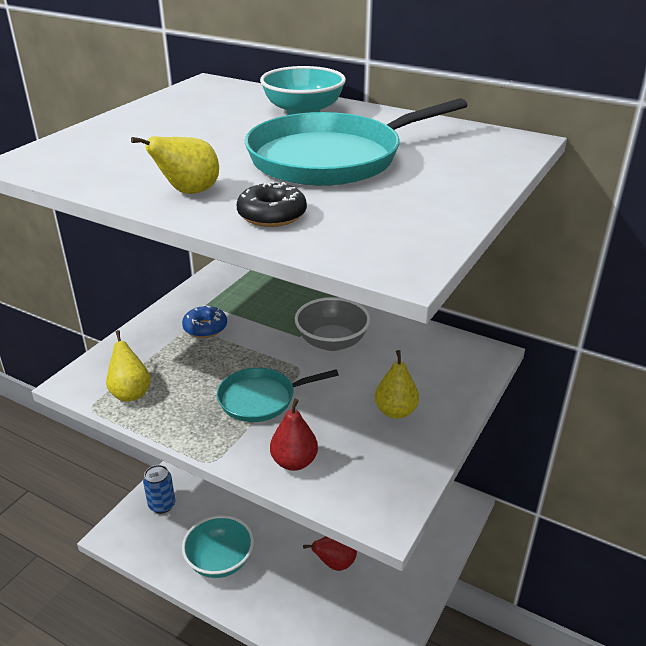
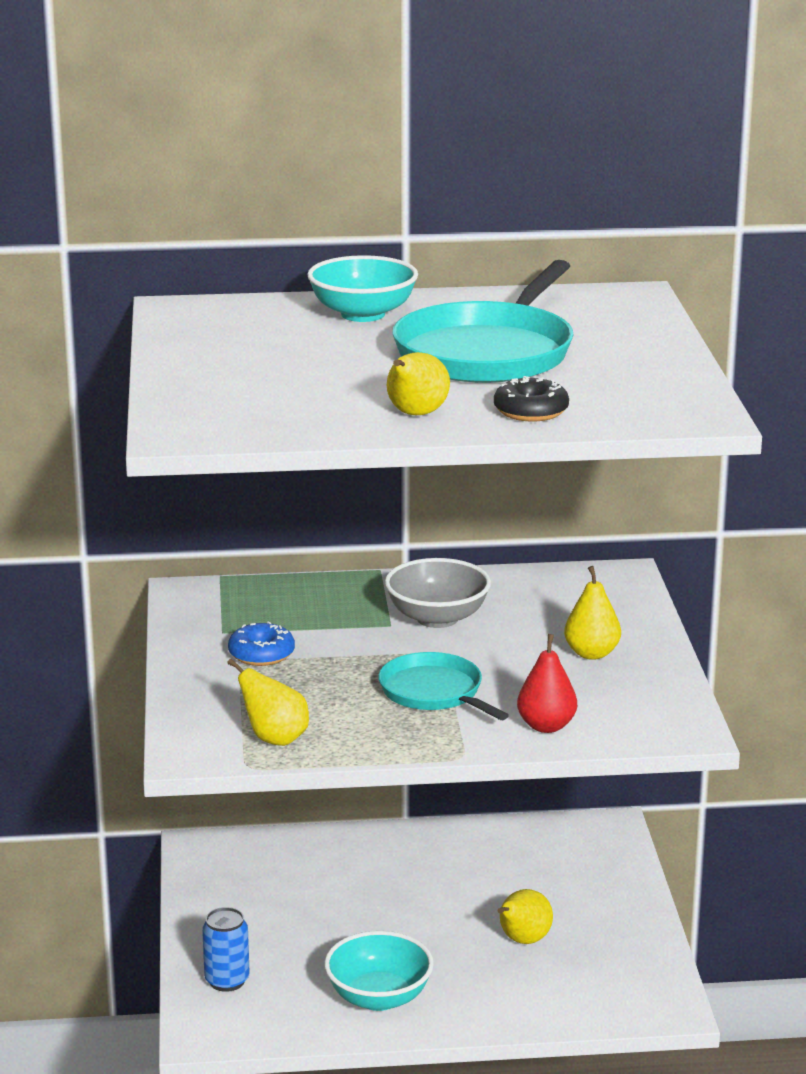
camera: 35 degrees left, 10 degrees down
turquoise pan [217,368,339,422] -> turquoise pan turned 105 degrees clockwise [378,652,509,720]
red pear [303,536,357,571] -> yellow pear [497,889,553,944]

